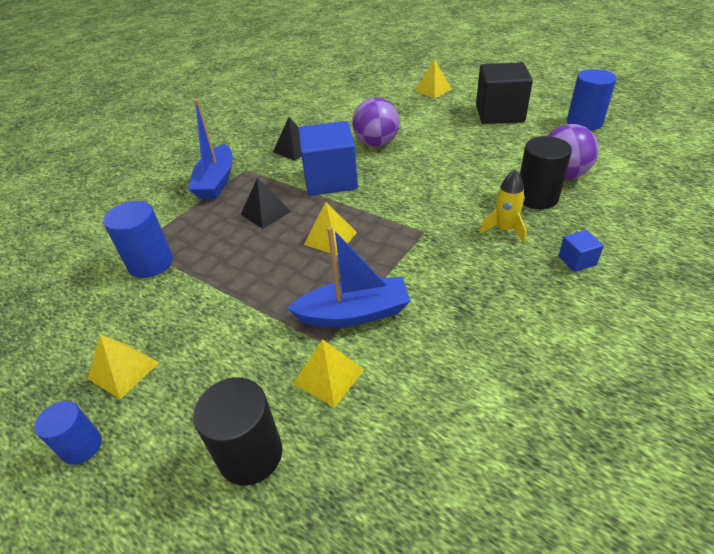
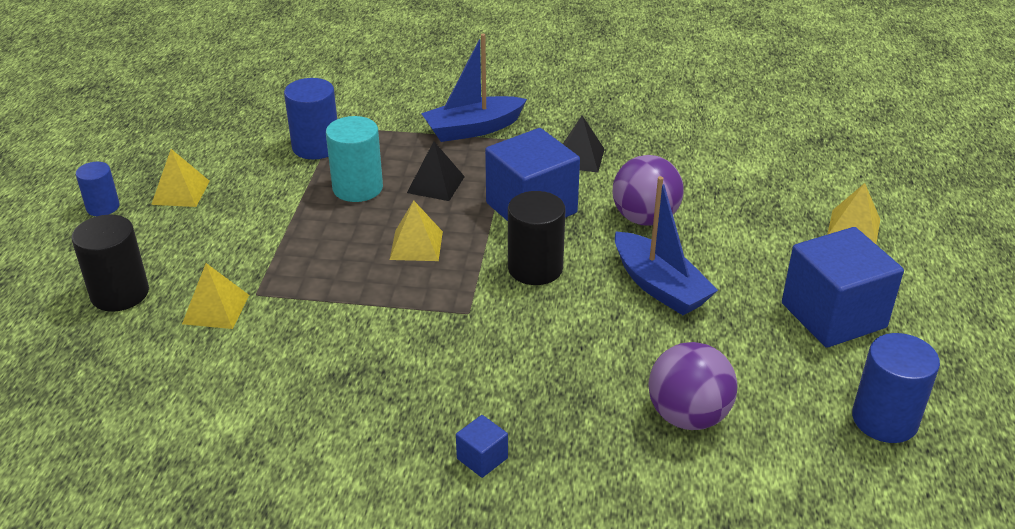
camera: 60 degrees right, 5 degrees down
blue boat [287,226,411,327] -> blue boat moved to [615,176,718,315]
black cube [476,62,533,124] -> blue cube [782,227,904,348]
yellow rocket [479,169,527,242] -> none
black cylinder [520,136,572,209] -> black cylinder moved to [508,191,566,285]
none -> turquoise cylinder [326,116,383,202]

